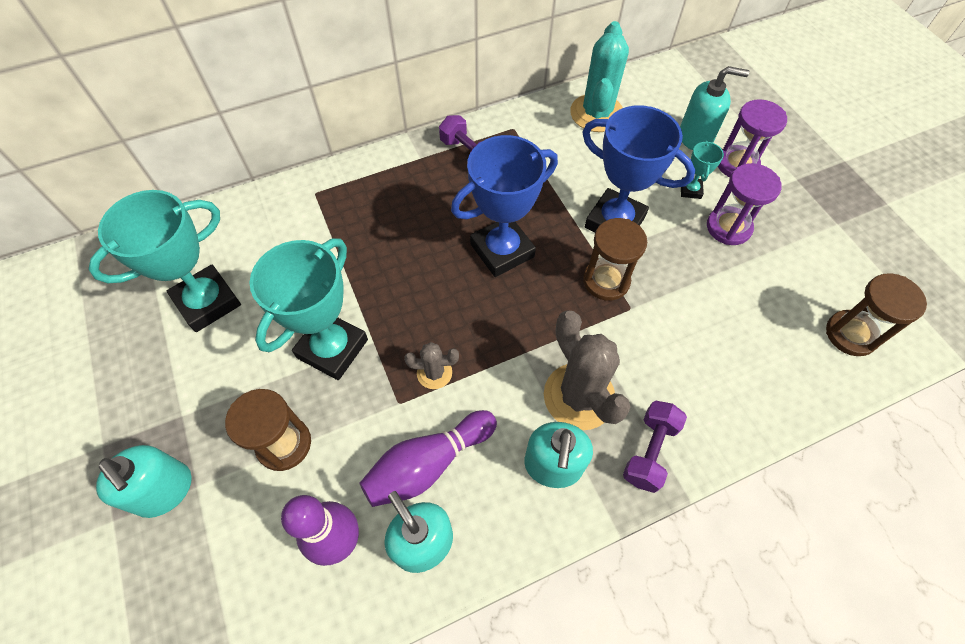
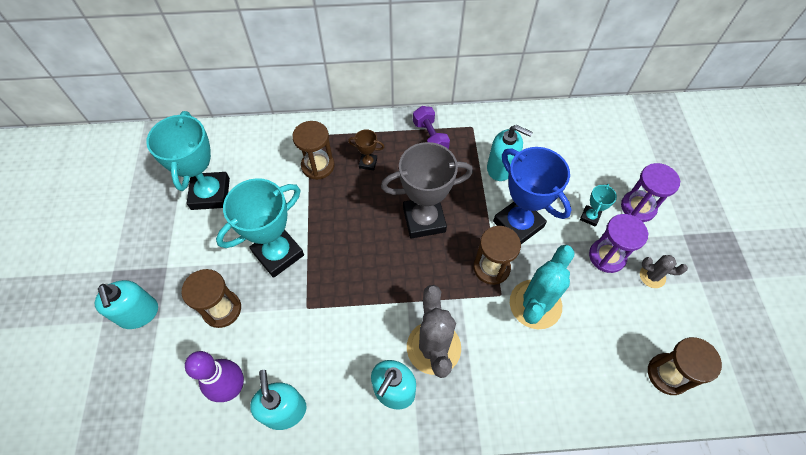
camera: 20 degrees right, 0 degrees up
turquoise trophy [88,190,241,332] -> turquoise trophy turned 75 degrees counterclockwise [146,111,230,210]
purple bowling pin [360,410,497,507] -> none
grey cactus [404,342,459,389] -> grey cactus moved to [640,255,688,288]
blue trophy [451,135,558,277] -> grey trophy [381,142,473,239]
turquoise cactus [570,21,629,132] -> turquoise cactus moved to [510,245,575,330]
purple dumbbell [623,401,687,493] -> none
turquoise soap dispenser [680,66,749,150] -> turquoise soap dispenser moved to [487,125,533,181]
none -> brown hourglass [292,121,335,180]
none -> brown trophy [348,129,384,171]

